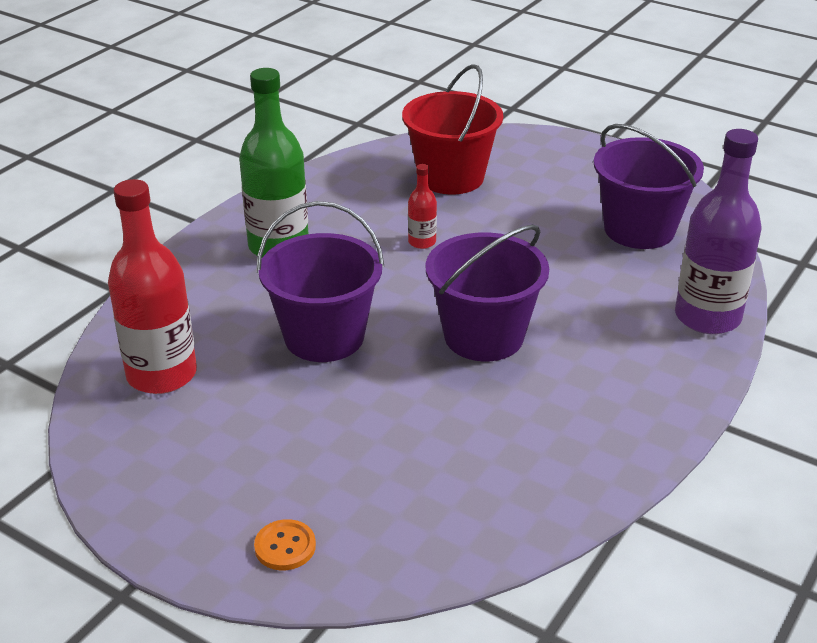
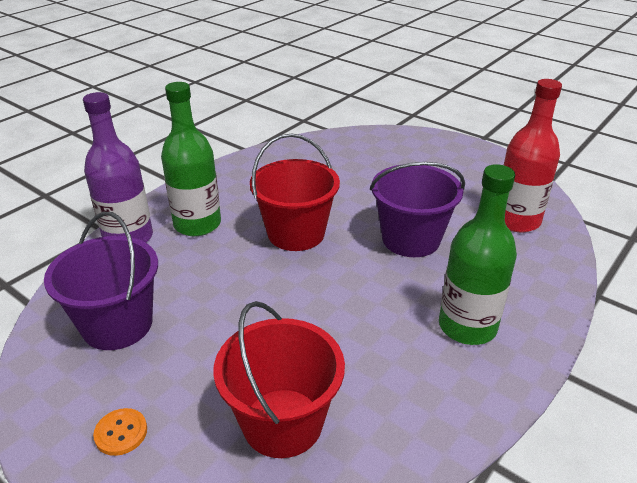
camera: 175 degrees left, 0 degrees up
orange button [254,519,316,570] -> orange button moved to [93,408,147,456]
red bottle [408,164,437,249] -> none
purple bucket [426,225,549,361] -> red bucket [250,133,340,251]
none -> green bottle [161,82,221,236]

